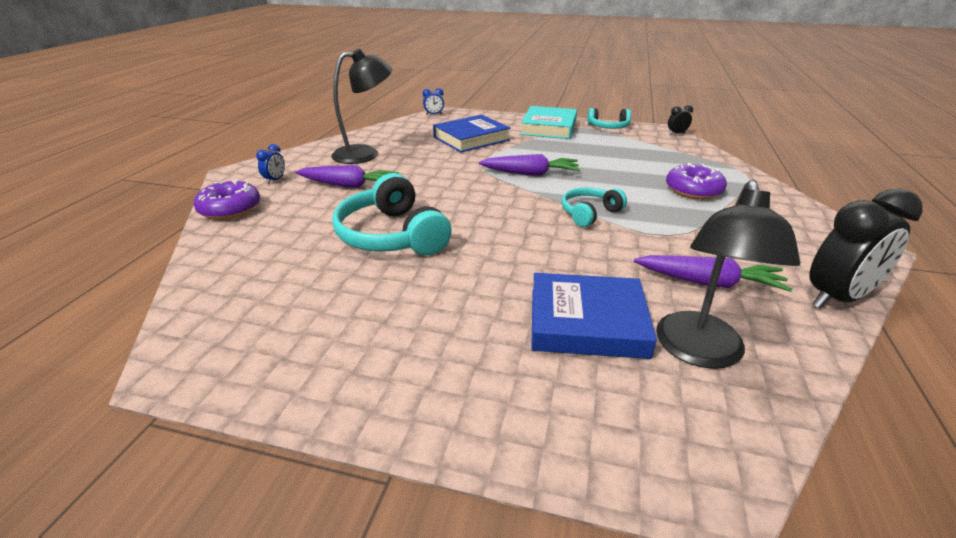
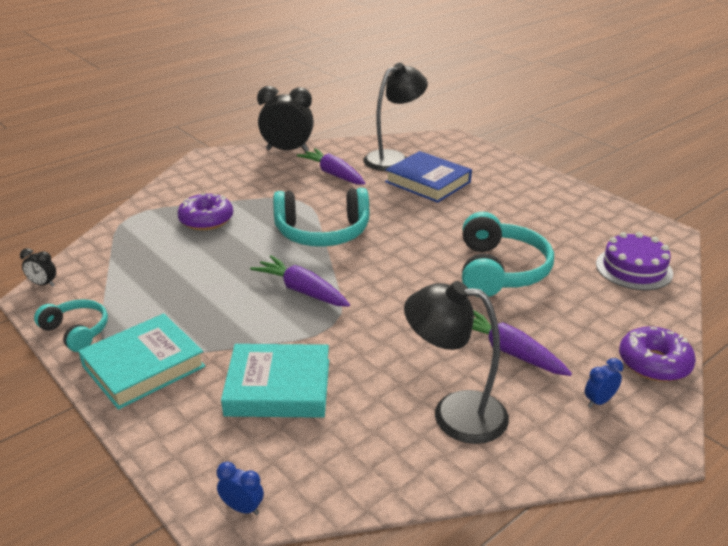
camera: 145 degrees left, 0 degrees up
blue book [433,115,511,153] -> turquoise book [221,344,329,418]
turquoise headphones [562,187,627,227] -> turquoise headphones [273,188,369,247], size x1.75
none -> purple cake [596,232,673,290]

